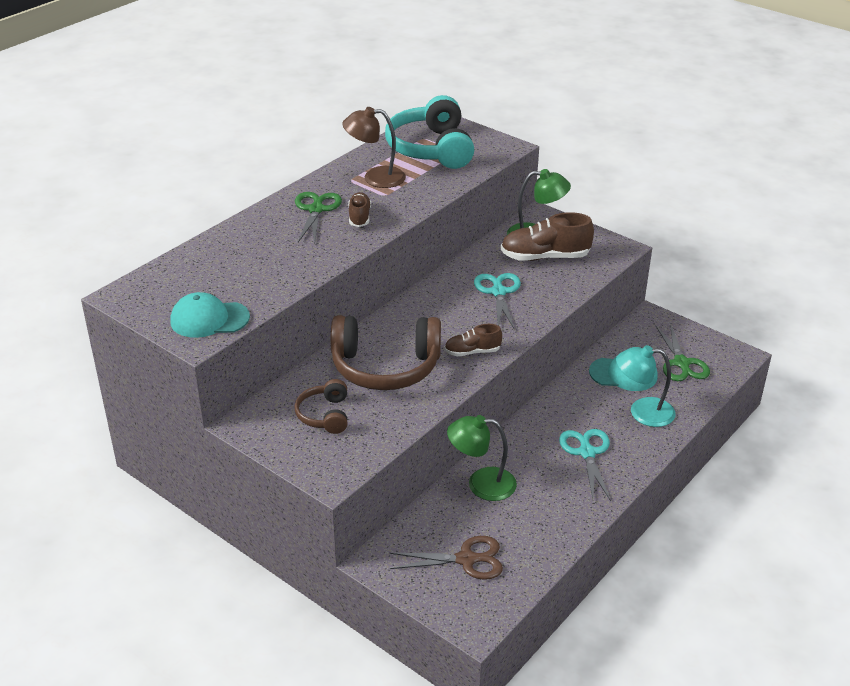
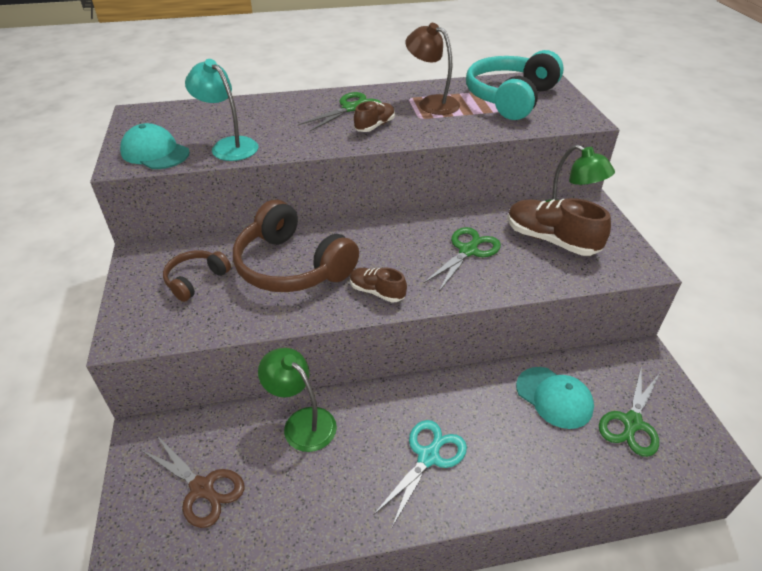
camera: 40 degrees right, 5 degrees up
turquoise scissors [474,273,521,330] -> green scissors [423,227,501,291]
turquoise lamp [616,345,676,427] -> turquoise lamp moved to [185,59,258,161]

